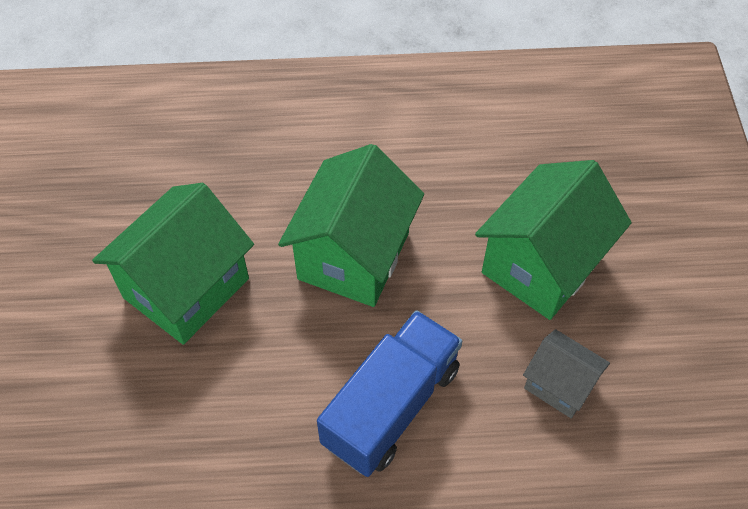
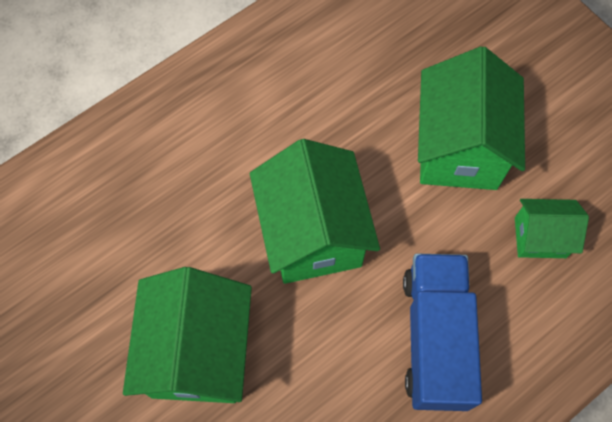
camera: 35 degrees left, 10 degrees up
grey house [523,329,610,418] -> green house [515,199,589,258]

